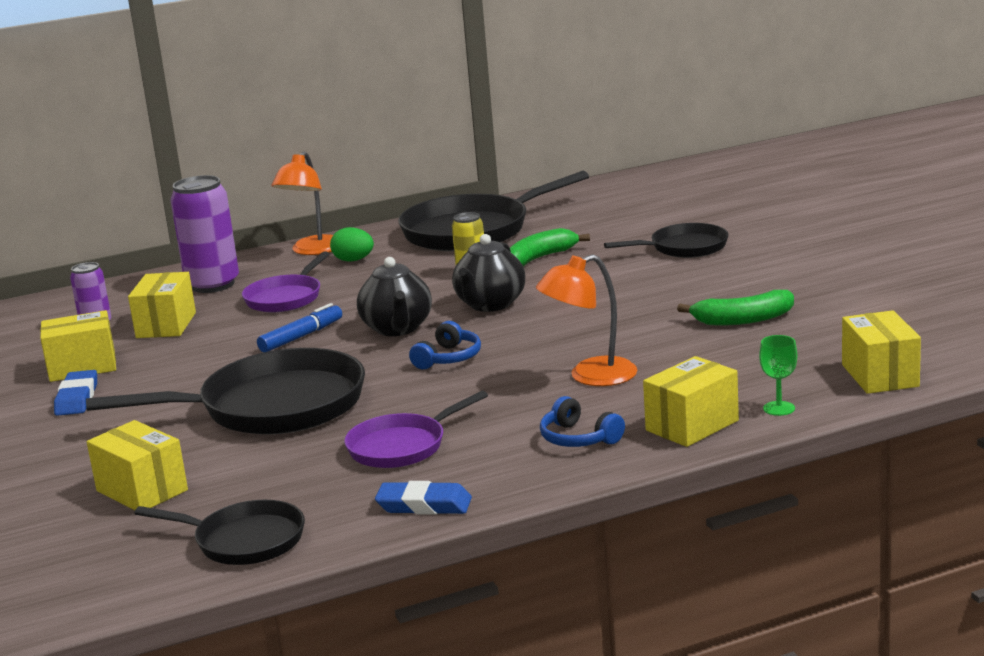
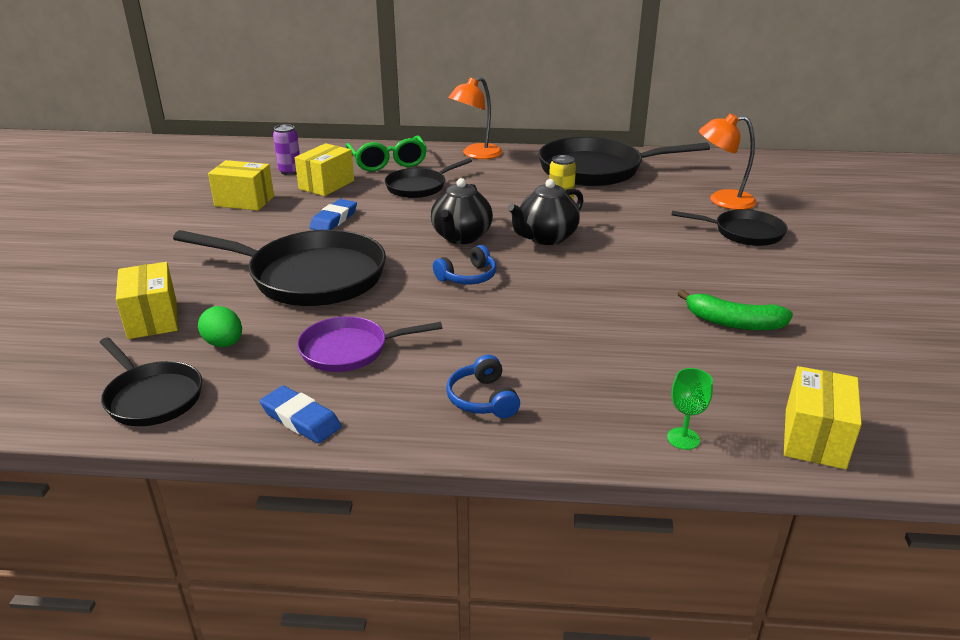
camera: 25 degrees right, 10 degrees up
blue eraser [54,370,97,416] -> blue eraser moved to [309,199,357,230]
purple can [170,175,239,293] -> green glasses [346,135,427,171]
purple pan [242,251,329,312] -> black pan [385,158,472,198]
blue marker [257,303,342,352] -> none
green egg [330,227,374,262] -> green egg moved to [198,306,242,347]
green banana [510,228,590,267] -> none
orange lamp [536,254,637,386] -> orange lamp moved to [699,113,757,210]
yellow box [643,356,739,447] -> none

